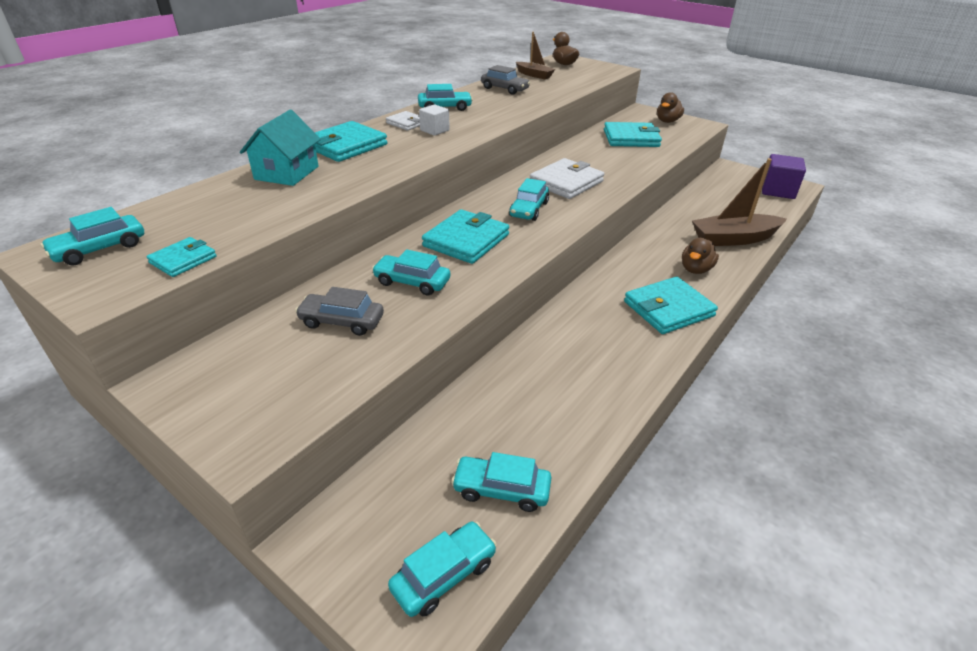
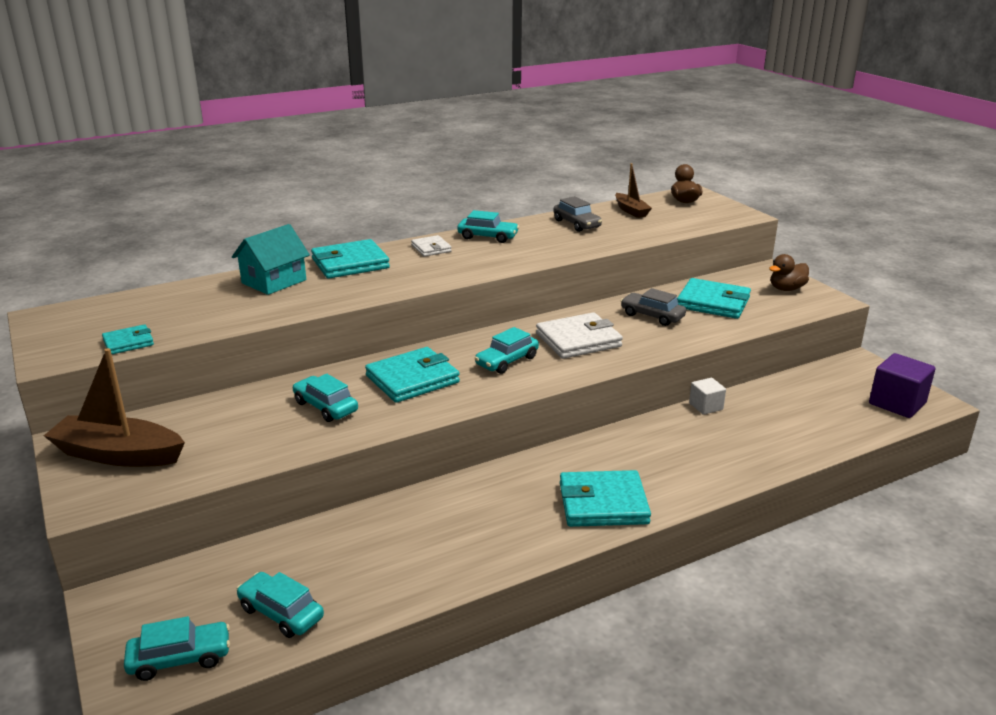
camera: 25 degrees right, 10 degrees down
turquoise car [40,207,144,266] -> none
grey car [295,287,384,336] -> grey car moved to [621,288,686,326]
white cube [419,104,450,136] -> white cube moved to [689,378,726,415]
brown duck [682,238,719,274] -> none
brown boat [692,158,787,246] -> brown boat moved to [44,348,185,467]

